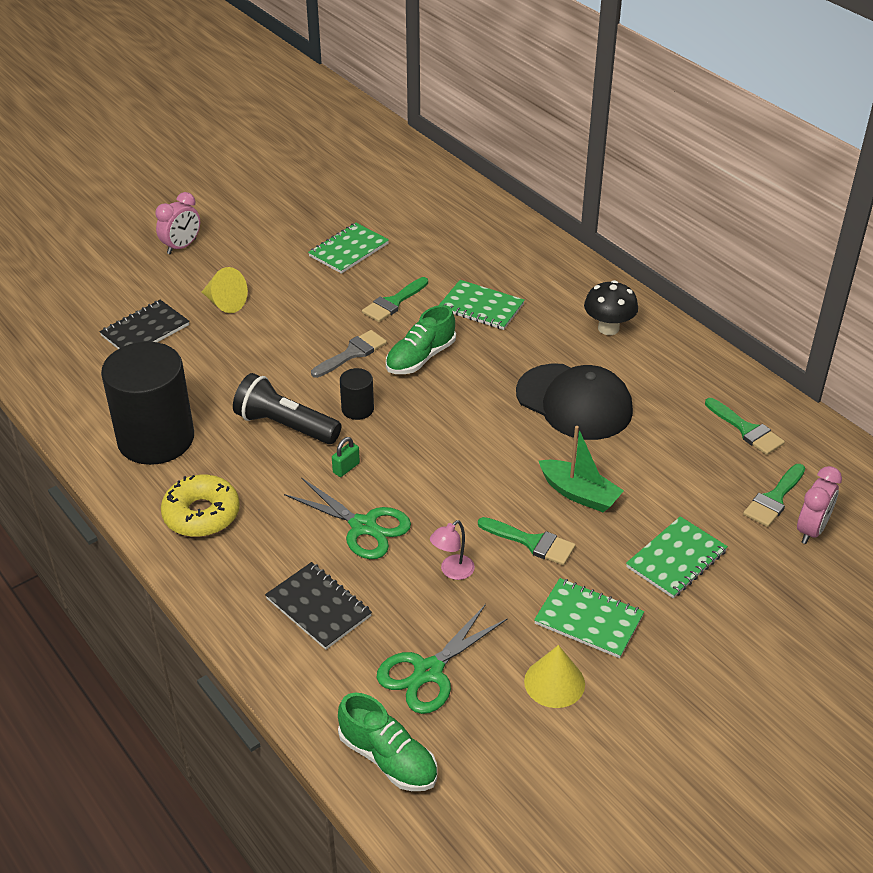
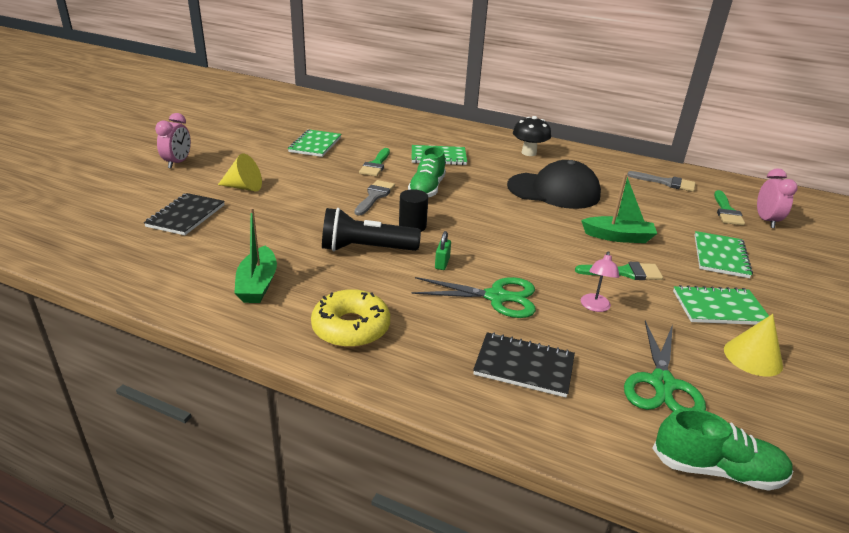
camera: 30 degrees left, 10 degrees down
black cylinder [101,342,194,465] -> green boat [234,207,277,303]
green brush [705,398,785,455] -> grey brush [627,171,696,192]

